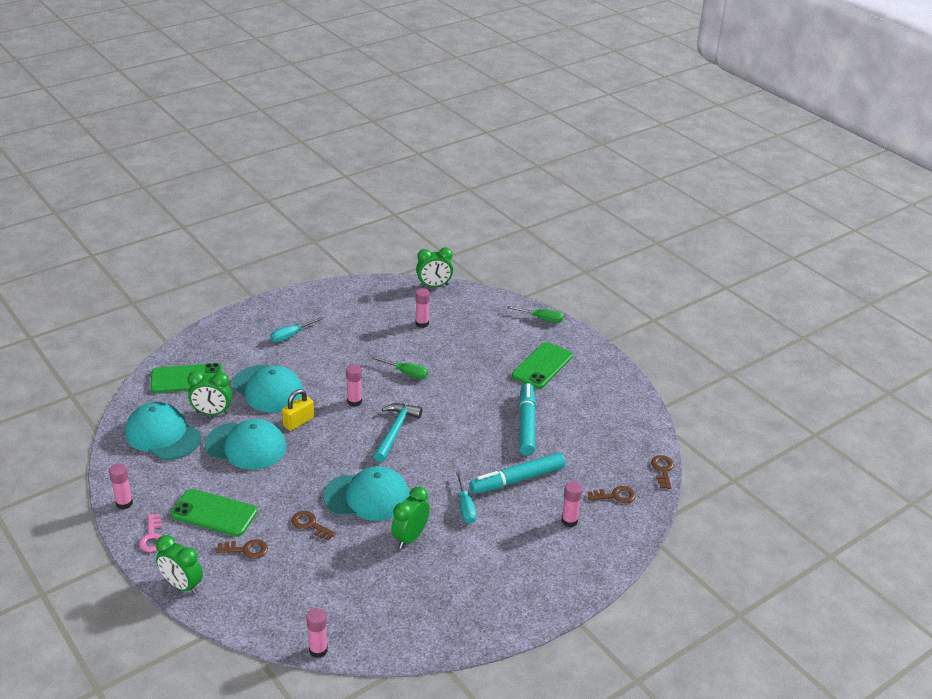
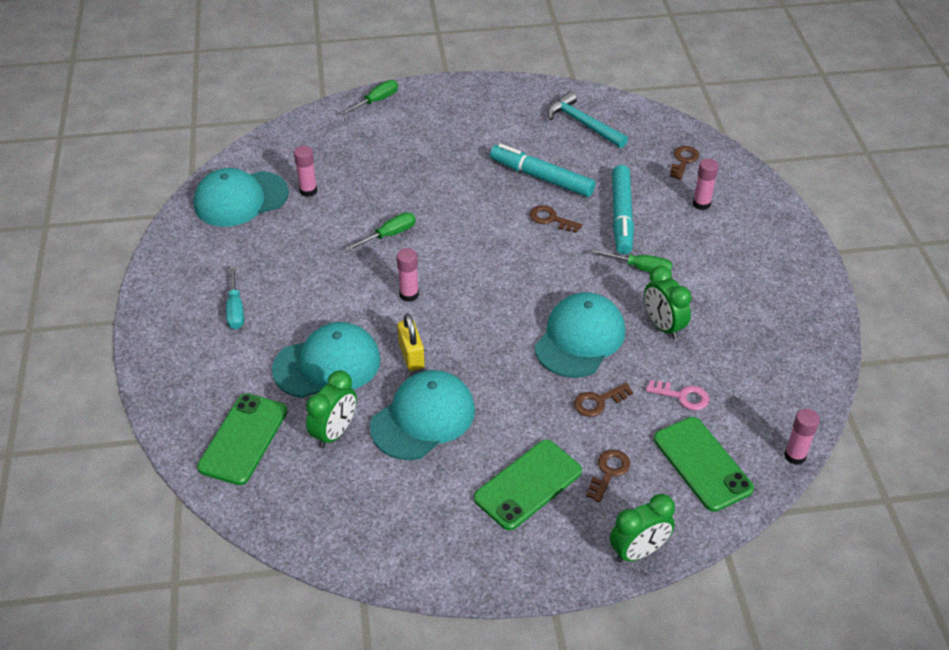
camera: 60 degrees left, 10 degrees up
pink glue stick [109,463,133,510] -> none
turquoise cap [125,402,201,460] -> turquoise cap moved to [194,168,289,227]
pink key [139,514,162,552] -> pink key moved to [646,380,709,410]
turquoise hammer [374,403,423,462] -> turquoise hammer moved to [547,91,628,148]
green clock [416,247,453,287] -> none
turquoise screwdriver [456,471,476,524] -> green screwdriver [591,249,672,273]
green phone [512,342,573,389] -> green phone moved to [654,417,754,512]
brown key [651,455,674,489] -> brown key moved to [530,205,582,233]

